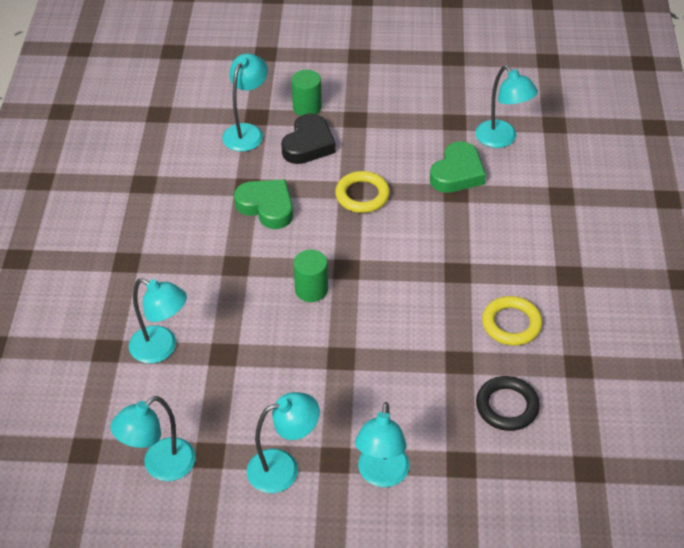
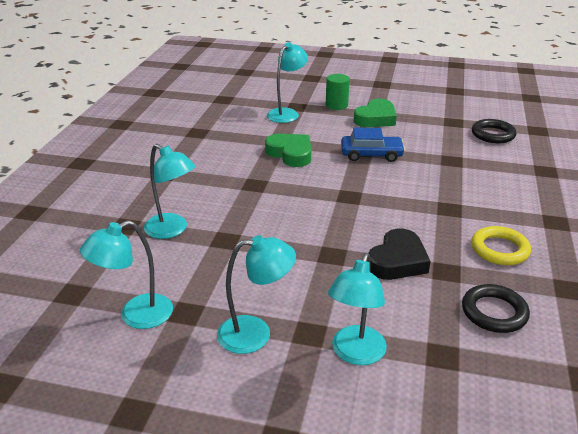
camera: 10 degrees right, 15 degrees down
black heart [281,113,336,164] -> black heart moved to [369,228,431,280]
green cylinder [293,250,328,302] -> none
yellow ring [335,171,390,213] -> blue car [341,127,405,162]
green heart [430,141,486,193] -> green heart moved to [354,99,397,127]
turquoise lamp [476,66,538,148] -> black ring [472,119,516,143]

